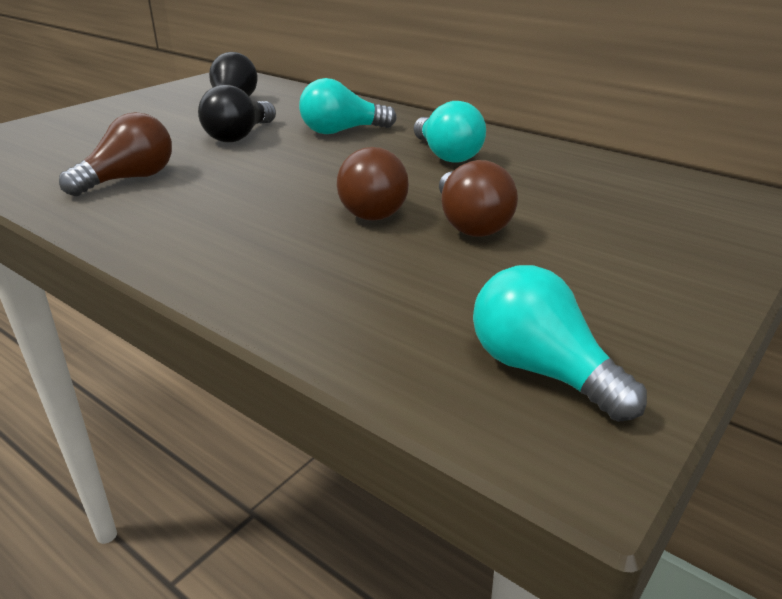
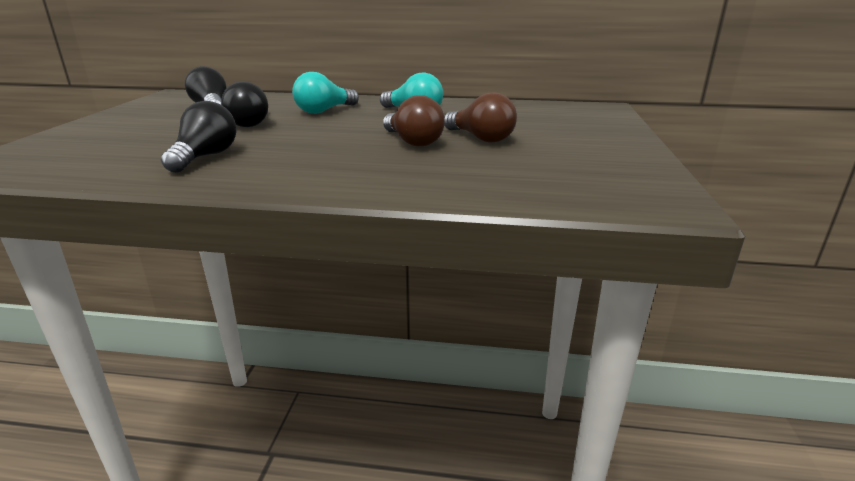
camera: 30 degrees left, 5 degrees down
brown light bulb [59,112,172,196] -> black light bulb [161,101,237,173]
turquoise light bulb [473,265,647,422] -> none

